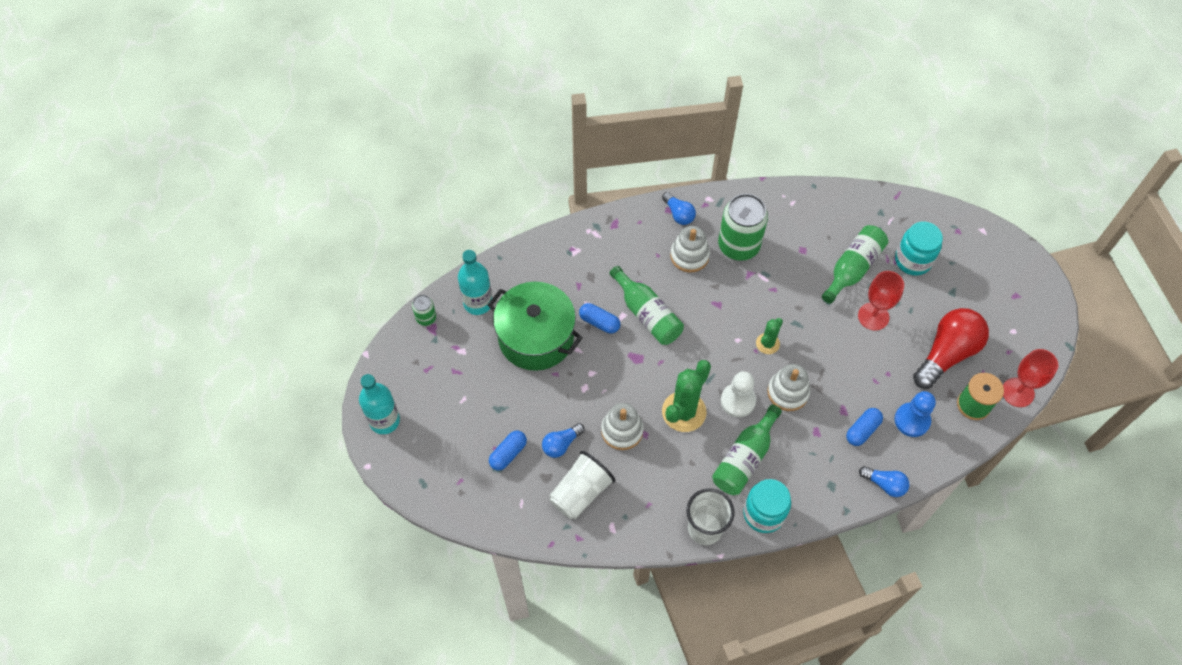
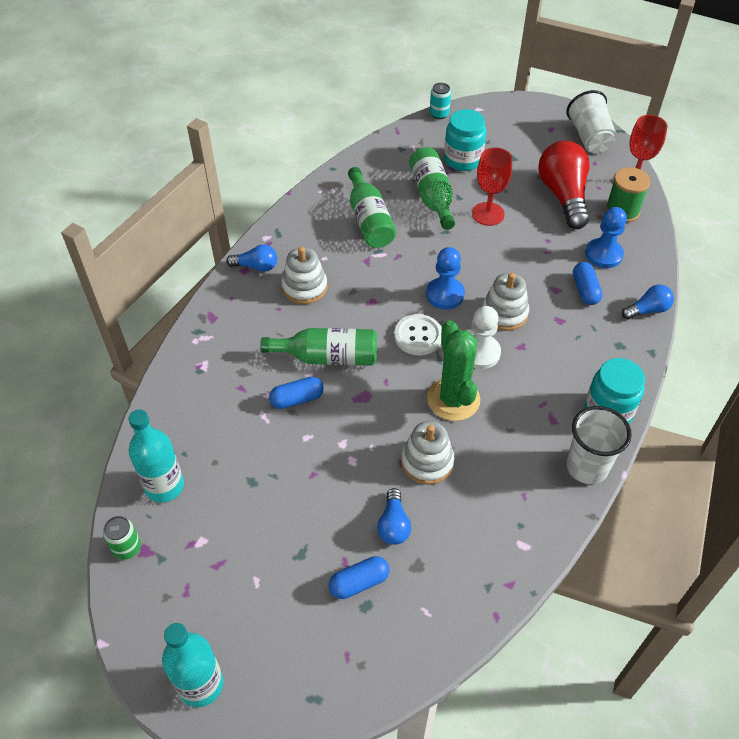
camera: 50 degrees left, 10 degrees down
green pot [488,282,582,371] -> none
blue capsule [489,431,527,471] -> blue capsule turned 75 degrees clockwise [329,556,389,599]
white cup [549,451,615,519] -> white cup moved to [567,90,617,153]
green bottle [712,404,782,495] -> green bottle moved to [348,167,396,248]
green can [718,194,768,261] -> none
green cactus [756,318,783,354] -> blue pawn [426,247,465,309]
none -> white button [394,314,442,356]
none -> turquoise can [430,83,451,119]

